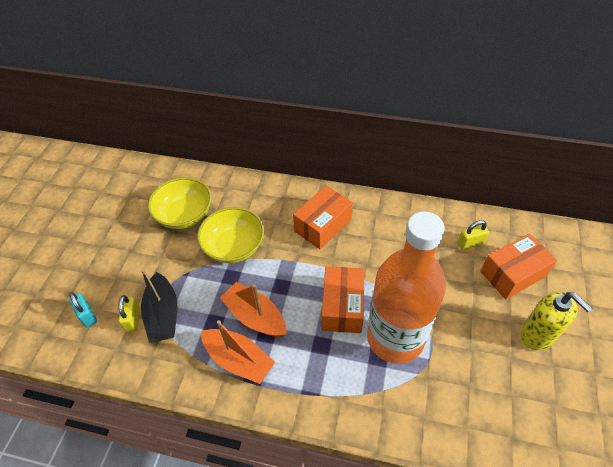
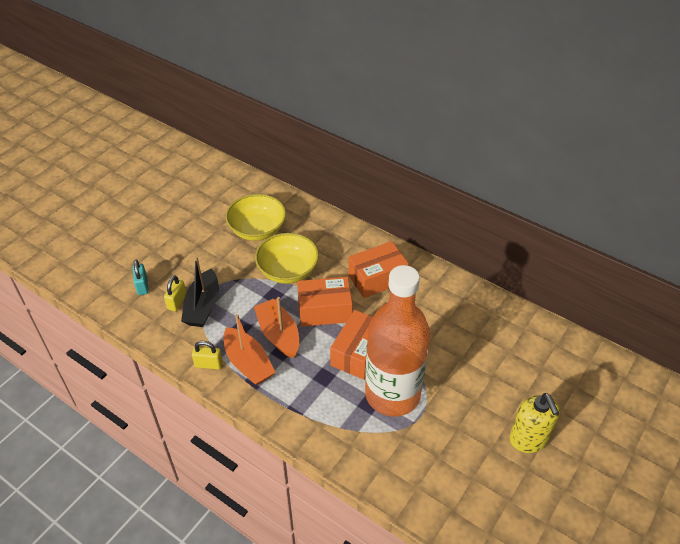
camera: 20 degrees right, 5 degrees down
yellow padlock [458,220,489,250] -> yellow padlock moved to [192,341,223,370]
orange box [480,233,557,299] -> orange box moved to [297,277,353,327]

